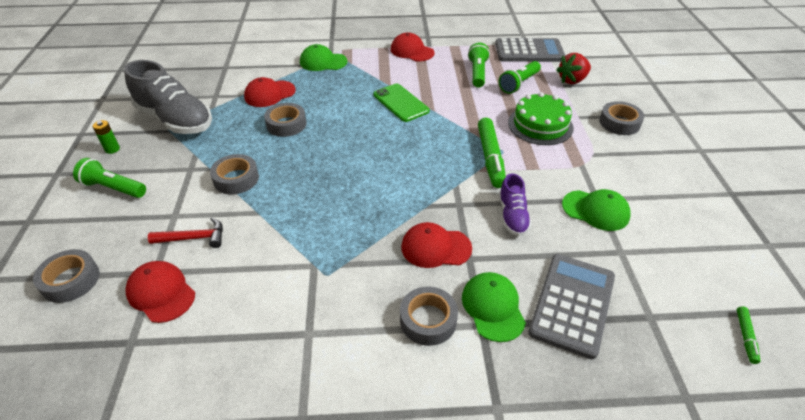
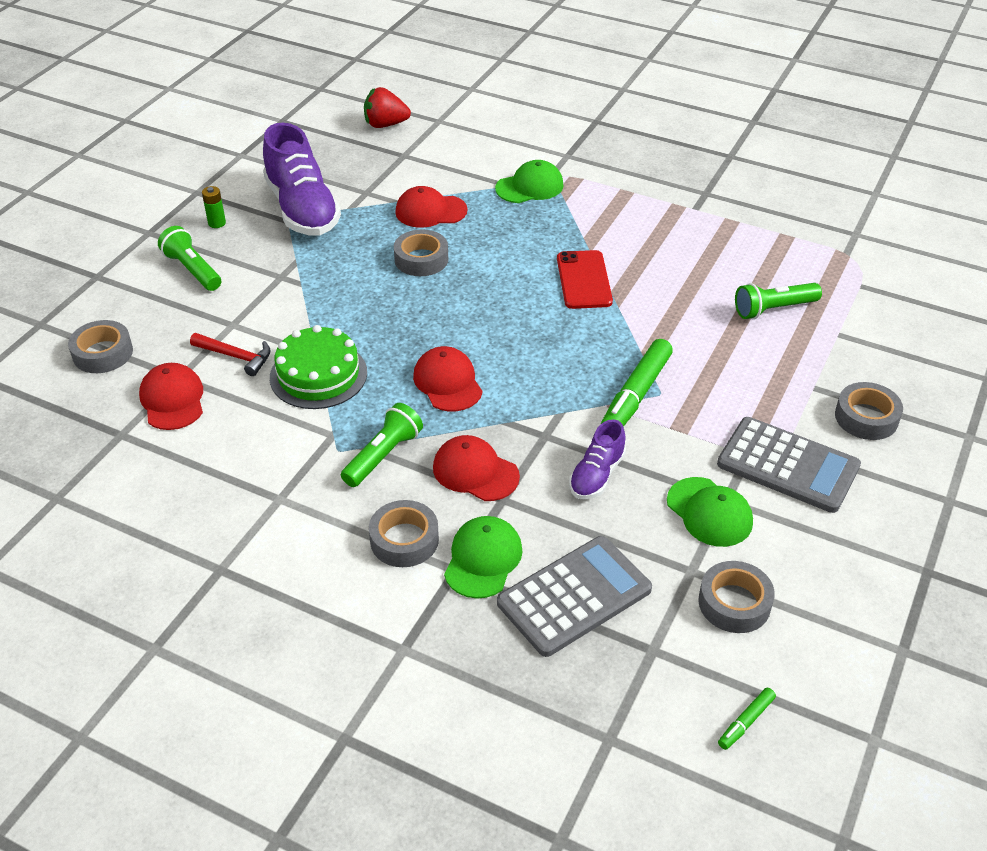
camera: 30 degrees right, 0 degrees up
grey shoe [124,60,212,134] -> purple shoe [263,123,341,236]
grey tape [210,154,259,195] -> grey tape moved to [698,561,775,633]
green cap [300,44,347,71] -> green cap turned 120 degrees clockwise [495,160,564,203]
green phone [374,84,430,122] -> red phone [557,250,613,309]
red cap [391,33,434,61] -> red cap moved to [413,346,483,411]
green flashlight [468,43,490,88] -> green flashlight moved to [341,403,423,487]
grey calculator [495,38,565,62] -> grey calculator moved to [717,417,861,513]
green cake [508,92,574,145] -> green cake moved to [270,325,367,409]
red strawberry [556,53,591,84] -> red strawberry moved to [364,87,411,128]

